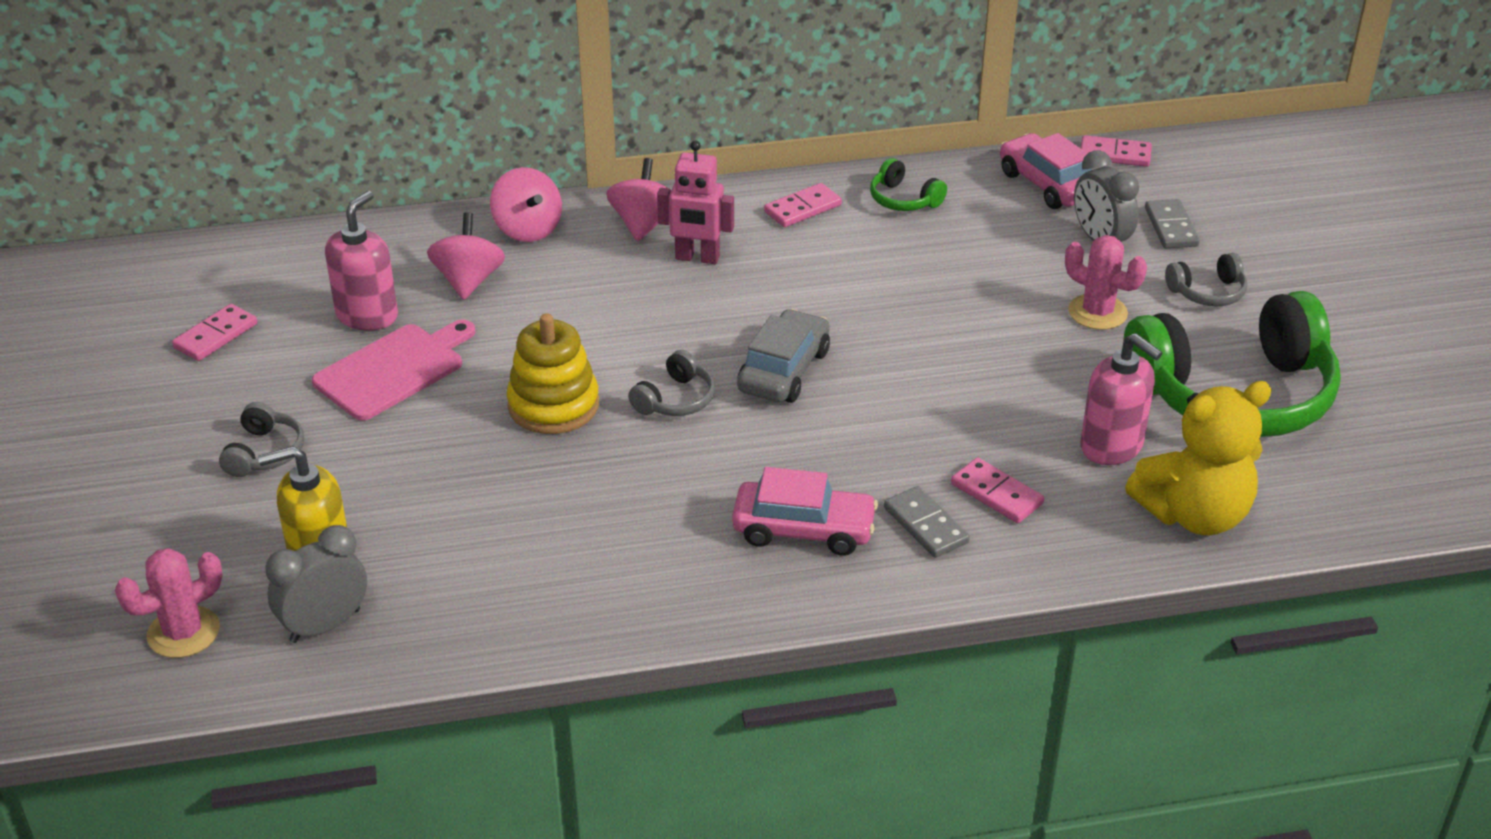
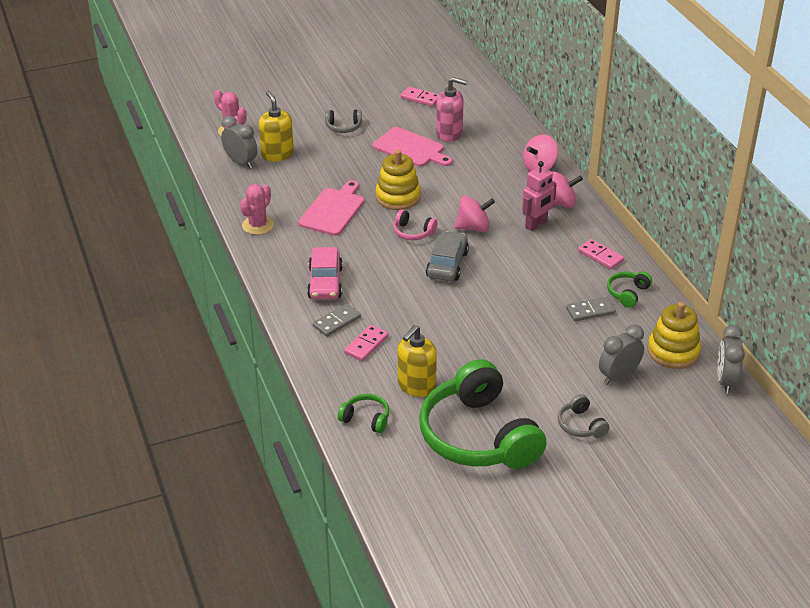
camera: 80 degrees right, 0 degrees up
pink spinning top [427,212,505,300] -> pink spinning top moved to [454,196,495,232]
grey headphones [628,350,715,416] -> pink headphones [393,209,437,240]
pink robot [657,140,734,264] -> pink robot turned 135 degrees counterclockwise [522,161,557,231]
grey car [737,309,830,403] -> grey car turned 90 degrees counterclockwise [426,231,469,281]
pink car [1000,133,1092,209] -> yellow stacking toy [647,302,701,369]
pink cactus [1065,235,1147,330] -> pink cactus moved to [240,184,274,235]
pink soap dispenser [1080,333,1162,465] -> yellow soap dispenser [398,325,437,397]
pink domino [1081,135,1152,167] -> grey clock [717,325,745,393]
yellow teddy bear [1125,381,1272,535] -> green headphones [338,394,389,433]
grey domino [1145,199,1200,248] -> grey domino moved to [566,297,616,321]
none -> pink cutting board [298,180,364,236]

